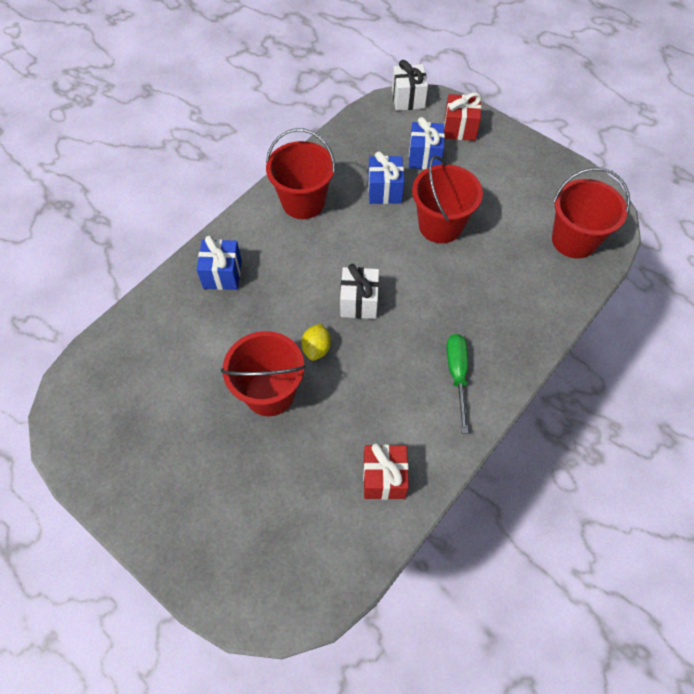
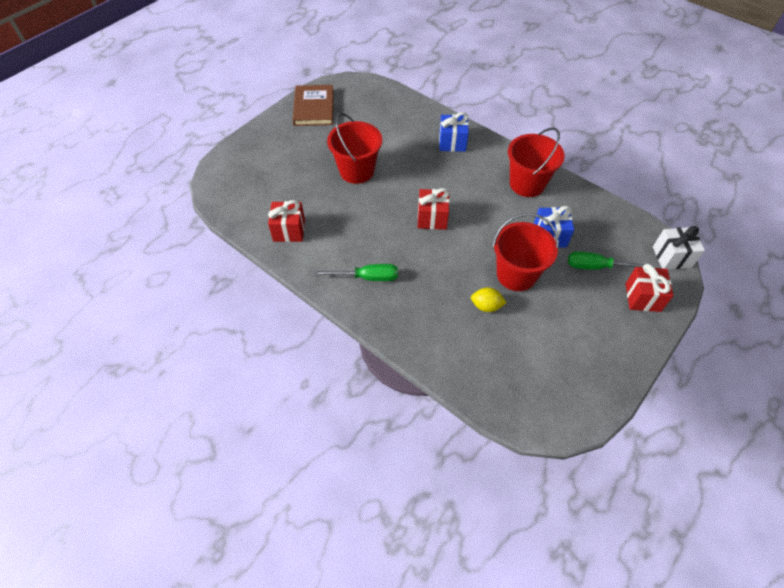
camera: 90 degrees right, 5 degrees down
yellow lemon [301,323,331,361] -> yellow lemon moved to [471,287,507,312]
white gift [340,264,379,319] -> red gift [418,188,450,230]
blue gift [409,117,445,169] -> green screwdriver [568,251,653,270]
red bucket [552,168,630,259] -> none
none -> brown book [293,85,334,126]

